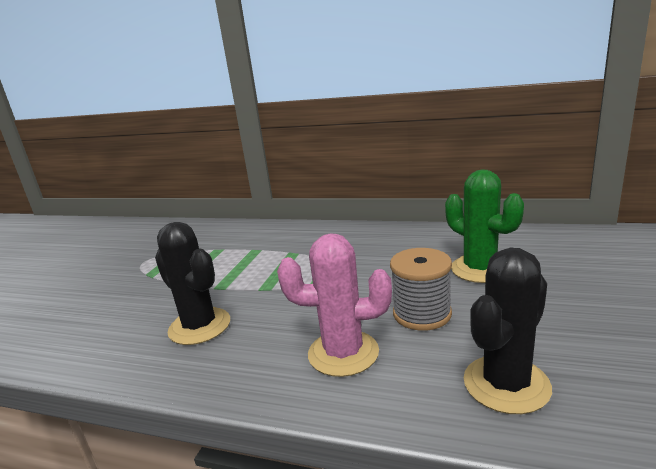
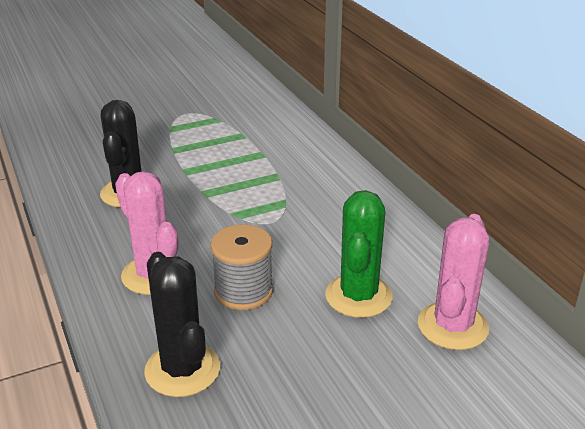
camera: 45 degrees right, 10 degrees up
black cactus [463,247,552,414] -> black cactus turned 60 degrees clockwise [144,252,220,397]
none -> pink cactus [418,214,489,350]

